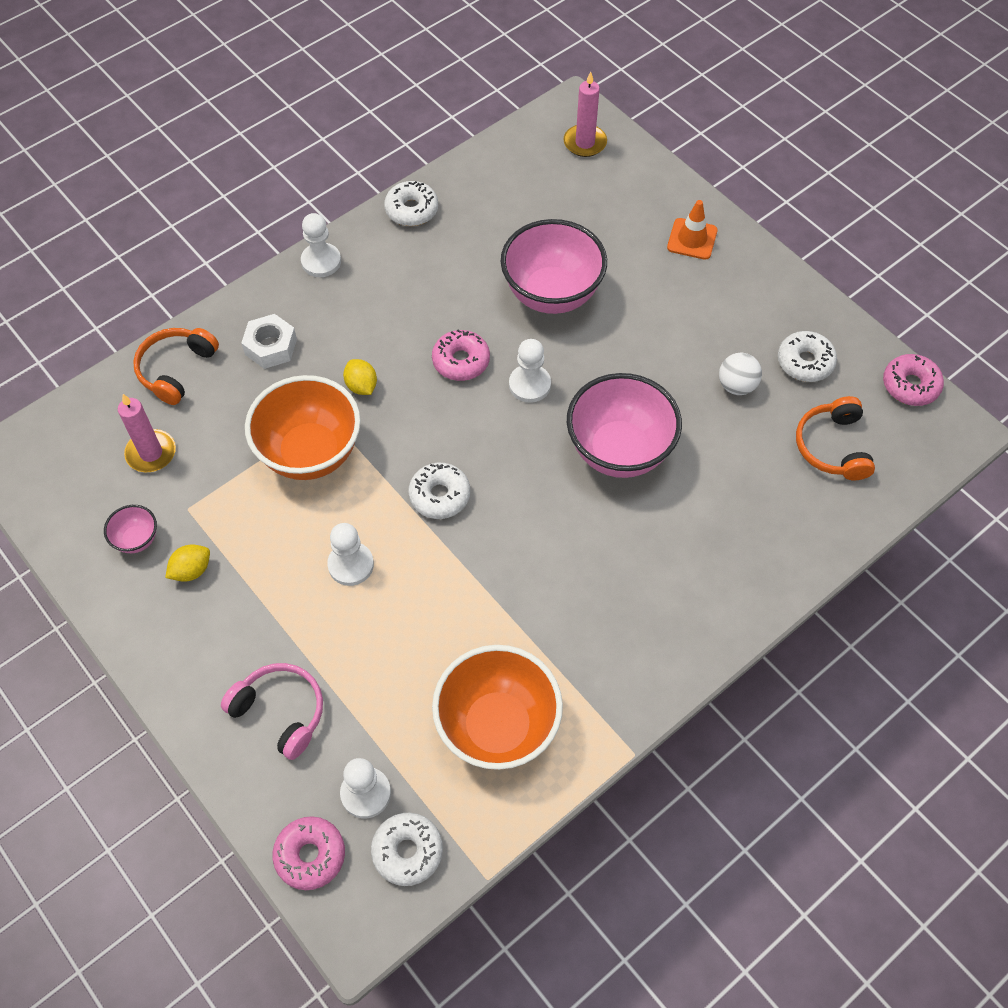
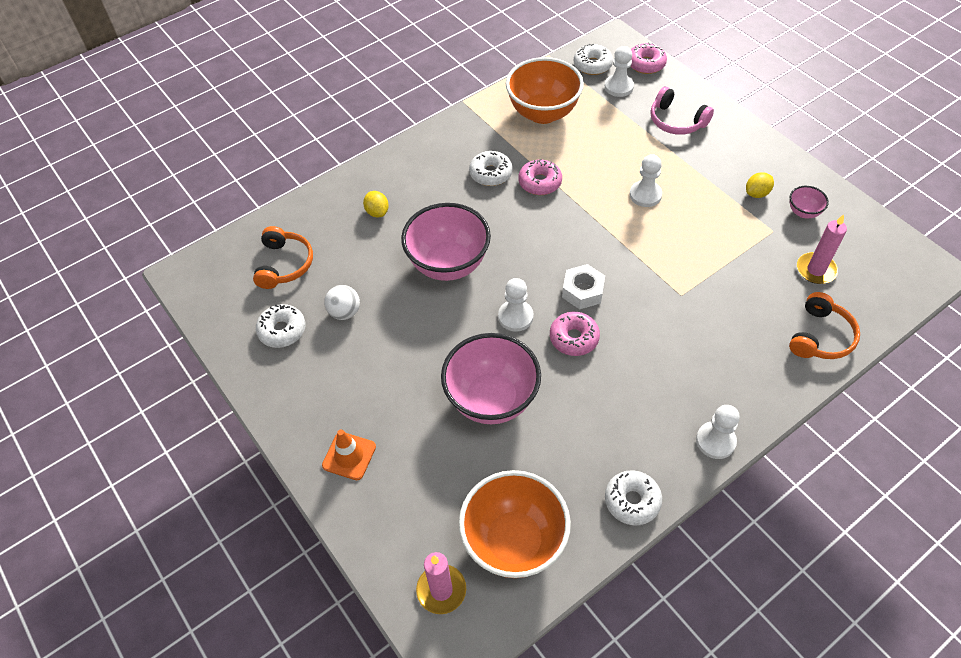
camera: 175 degrees left, 5 degrees down
white nut [241,314,297,369] -> white nut moved to [562,264,605,309]
orange bowl [245,375,361,480] -> orange bowl moved to [459,470,571,578]
yellow lemon [343,359,377,395] -> yellow lemon moved to [363,191,389,217]
white donut [408,463,470,519] -> white donut moved to [469,151,513,186]
pink donut [883,354,944,406] -> pink donut moved to [518,159,562,195]

